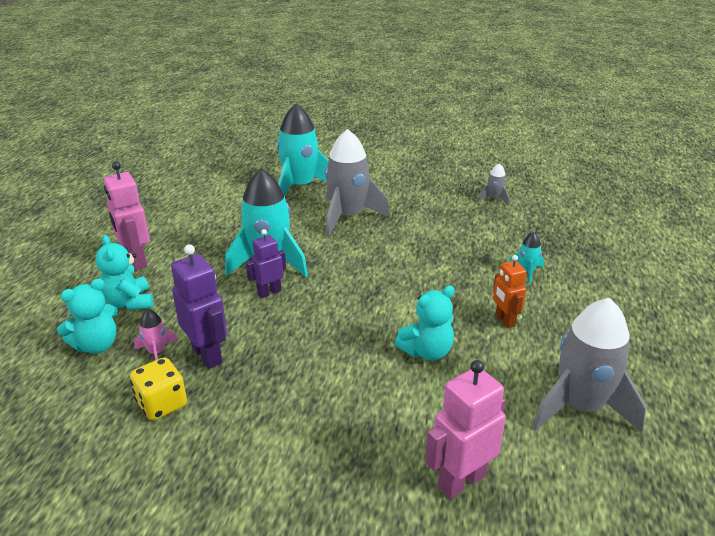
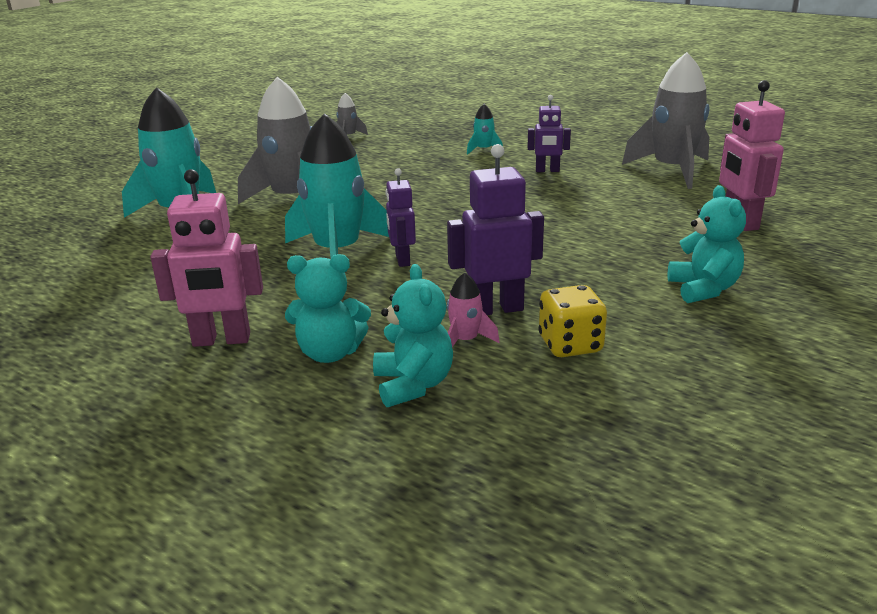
camera: 65 degrees left, 5 degrees down
turquoise teddy bear [395,286,455,361] -> turquoise teddy bear moved to [668,185,746,303]
orange robot [493,255,526,328] -> purple robot [528,95,571,172]

